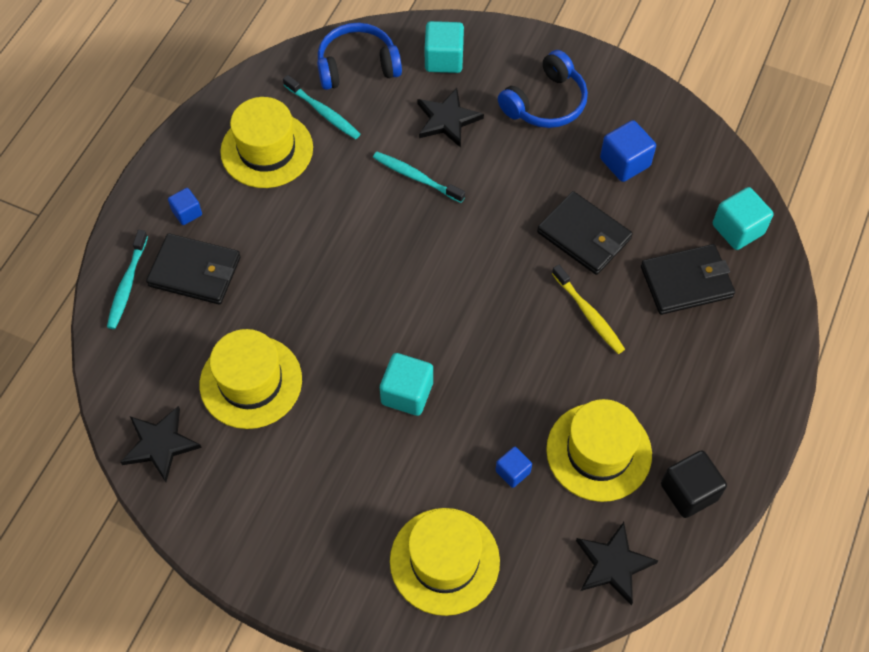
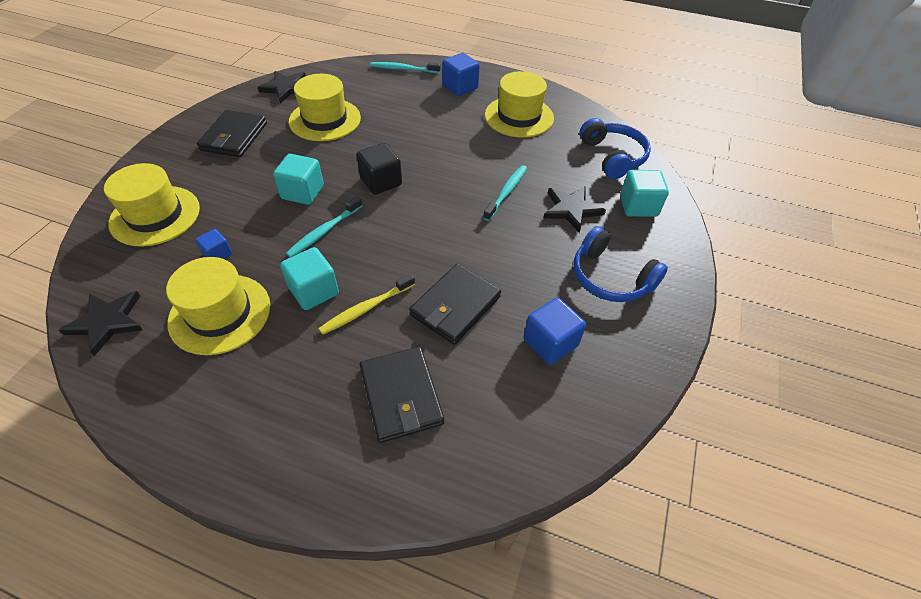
camera: 85 degrees right, 10 degrees down
black wallet [146,233,241,305] -> black wallet moved to [197,110,267,157]
blue cube [168,188,202,225] -> blue cube [442,53,480,96], size x1.66
turquoise toothbrush [283,75,360,139] -> turquoise toothbrush moved to [286,196,362,258]
black cube [661,450,727,518] -> black cube moved to [356,143,402,195]
turquoise cube [713,187,773,250] -> turquoise cube moved to [280,247,339,310]

